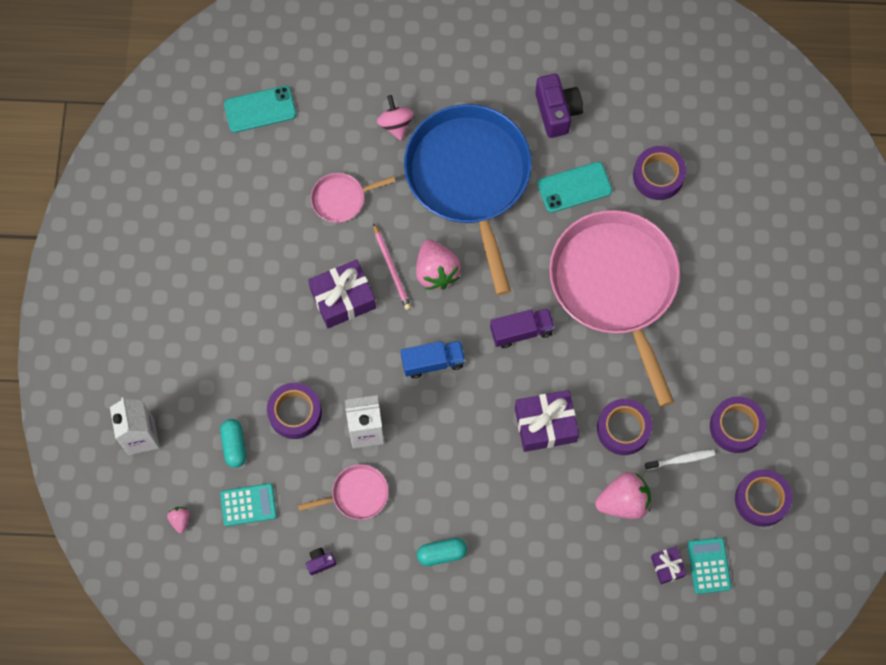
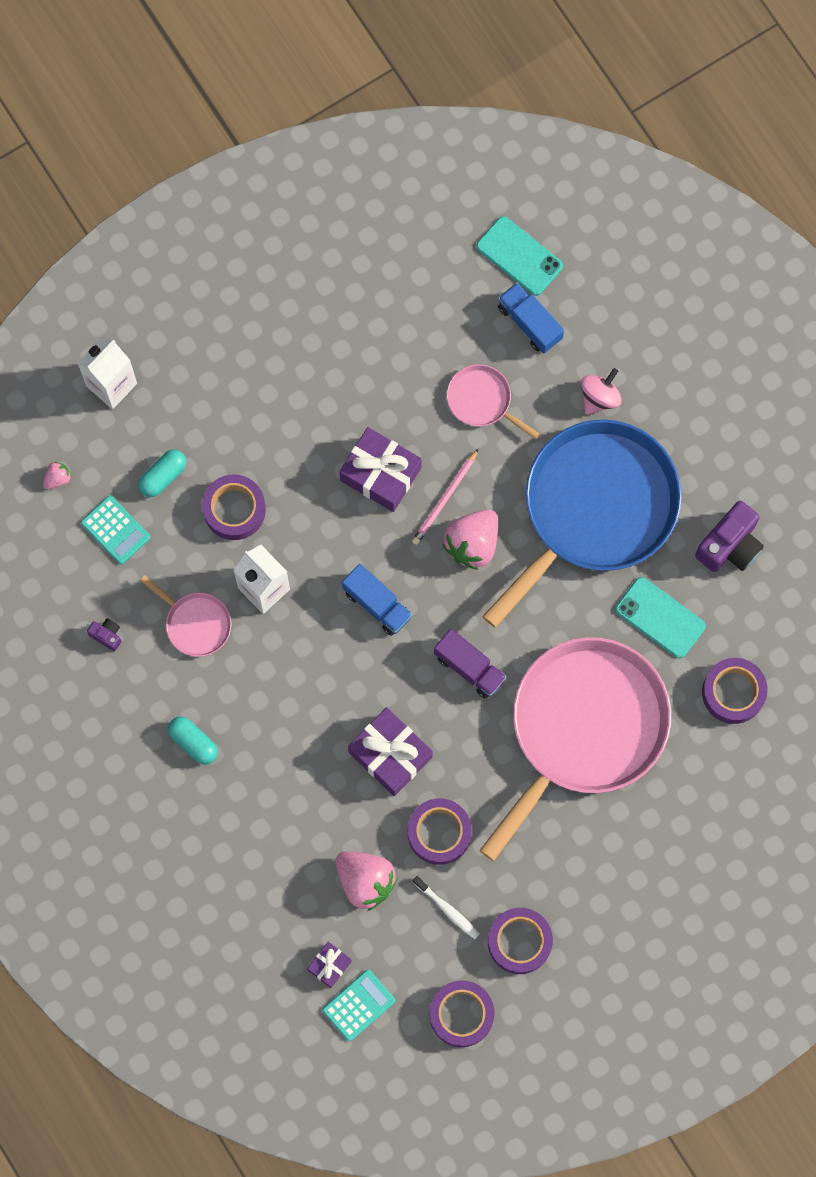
camera: 55 degrees right, 5 degrees up
none -> blue truck [498,283,564,354]

